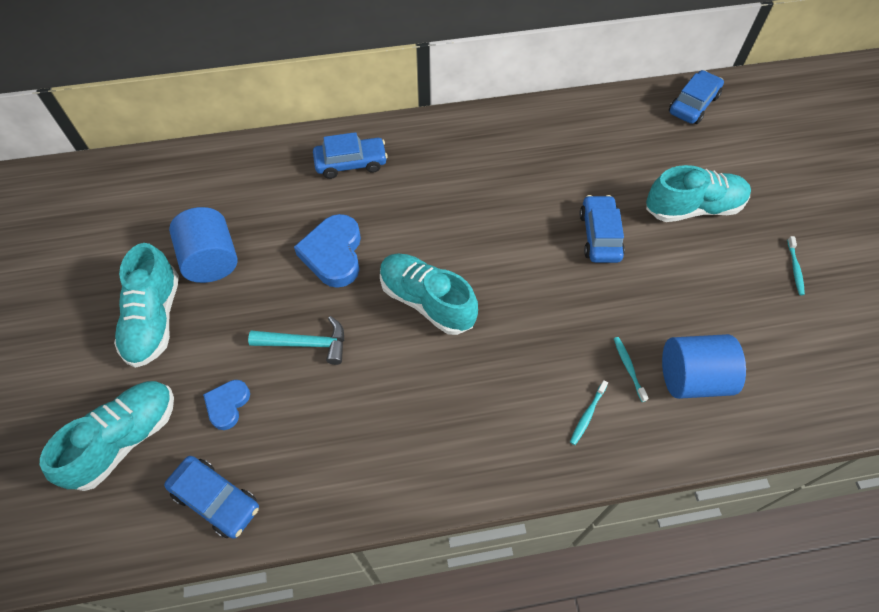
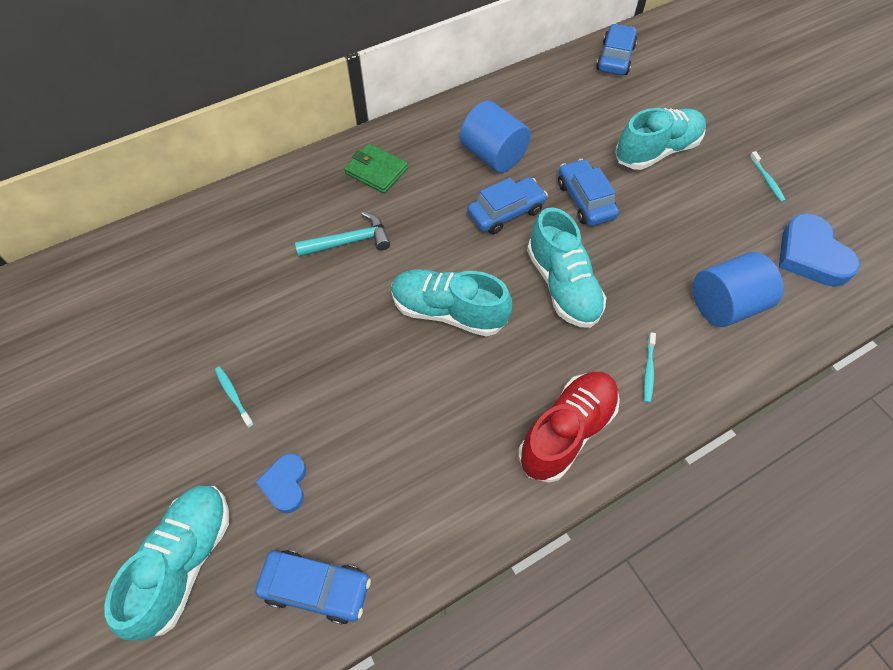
camera: 20 degrees left, 0 degrees up
turquoise shoe [114,243,179,368] -> turquoise shoe moved to [527,207,606,328]
blue cylinder [169,207,238,283] -> blue cylinder moved to [460,101,531,173]
turquoise hammer [248,316,344,365] -> turquoise hammer moved to [295,212,390,257]
blue heart [294,214,361,288] -> blue heart moved to [779,213,860,287]
blue car [313,132,388,179] -> blue car moved to [467,177,548,234]
turquoise toothbrush [614,337,649,402] -> turquoise toothbrush moved to [215,367,254,428]
none -> green wallet [344,144,408,194]
none -> red shoe [518,372,620,483]

